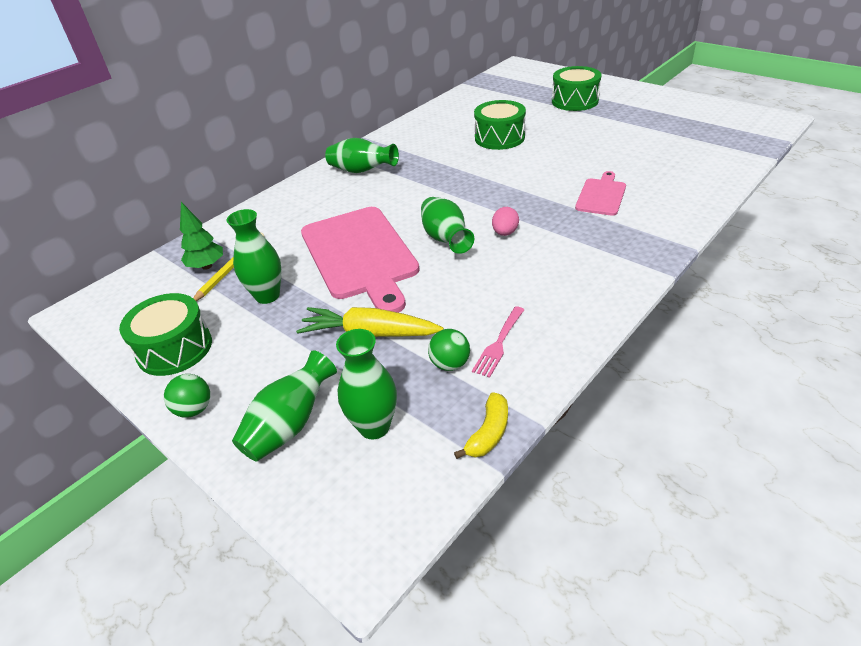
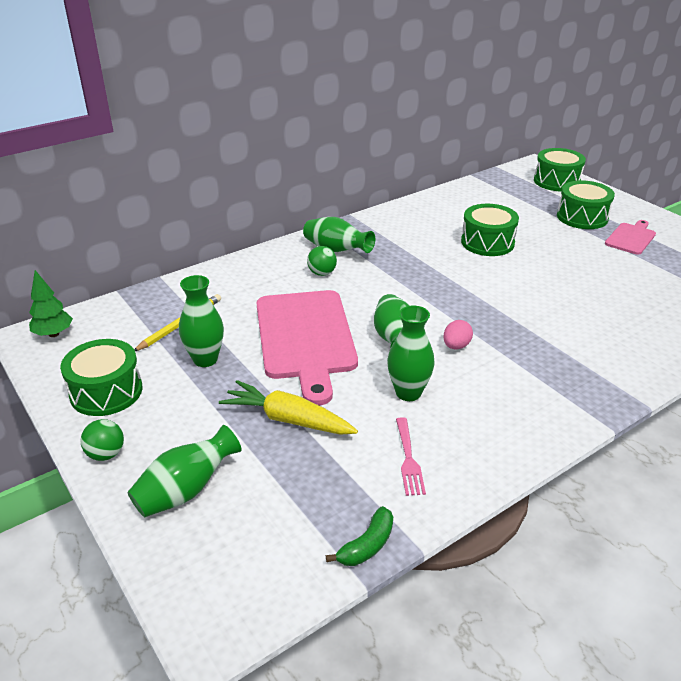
camera: 10 degrees right, 5 degrees down
green tree [180,202,223,270] -> green tree moved to [29,270,73,337]
green vase [336,329,397,439] -> green vase moved to [387,306,435,401]
green ball [428,329,470,371] -> green ball moved to [307,246,337,276]
yellow banana [454,392,508,459] -> green banana [326,506,393,566]
pink fork [472,306,524,378] -> pink fork turned 45 degrees counterclockwise [396,417,426,496]
pink cutting board [575,171,626,216] -> pink cutting board moved to [605,220,656,255]
none -> green drum [534,148,586,192]

